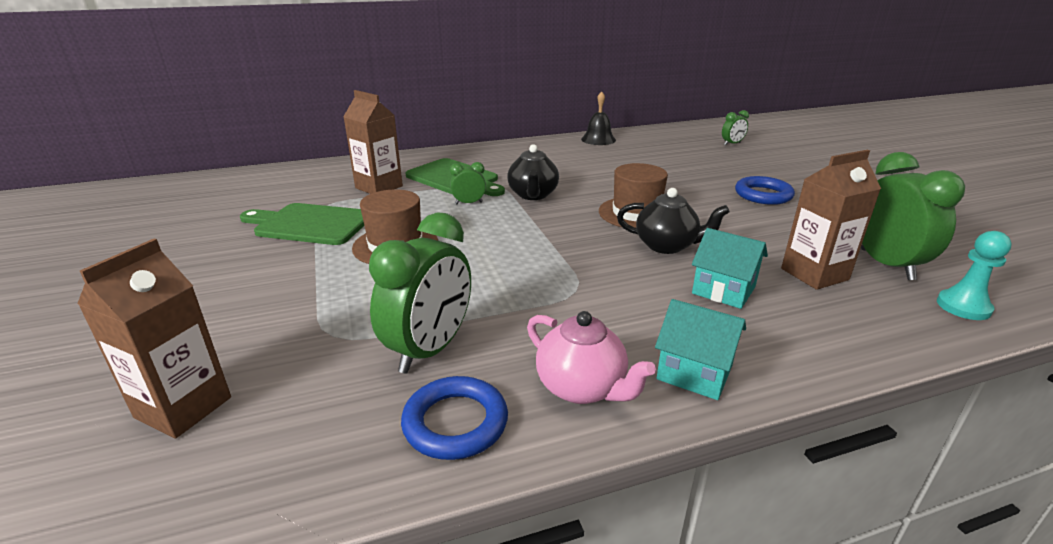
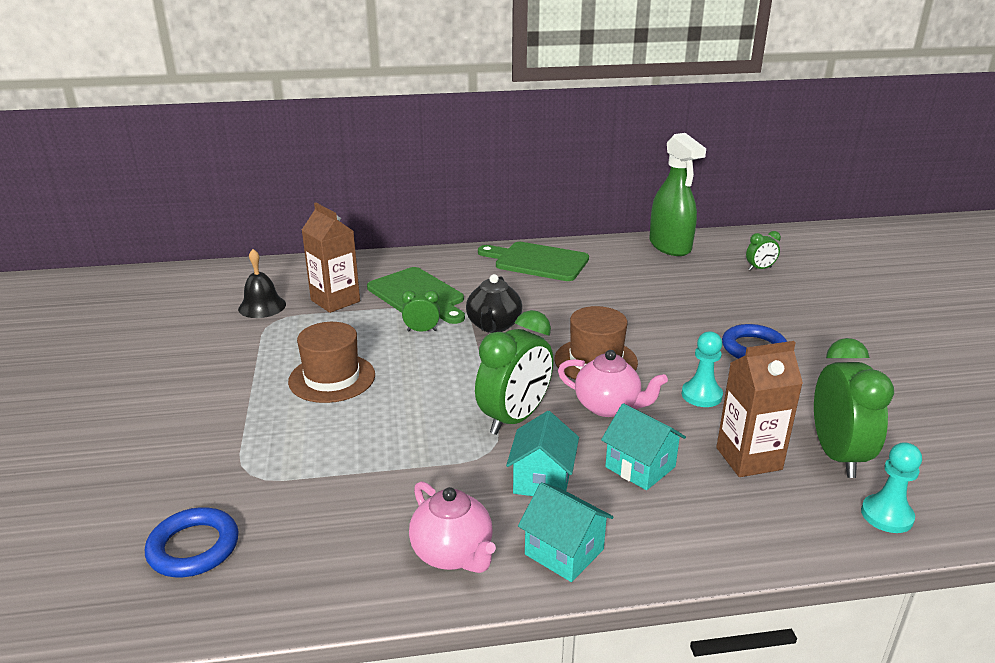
camera: 10 degrees right, 0 degrees up
brown carton [77,238,231,439] -> none
green cutting board [240,203,364,245] -> green cutting board moved to [478,242,589,281]
green clock [369,212,471,374] -> green clock moved to [475,310,553,435]
blue ring [401,376,508,460] -> blue ring moved to [145,507,239,577]
black bell [581,92,616,145] -> black bell moved to [238,249,286,318]
black teapot [617,188,730,254] -> pink teapot [558,350,668,417]
none -> turquoise house [506,411,579,496]
none -> green spray bottle [649,133,706,256]
none -> turquoise pawn [682,331,723,407]

